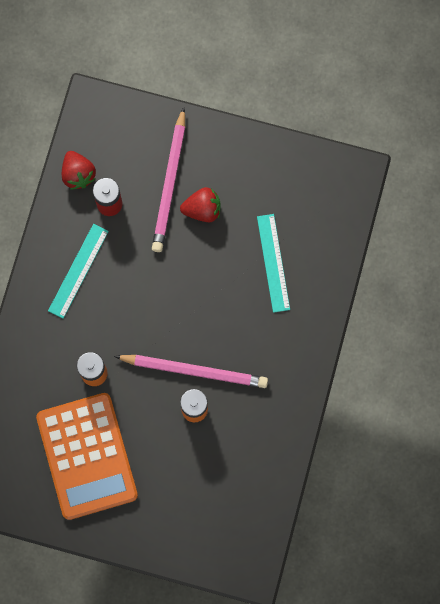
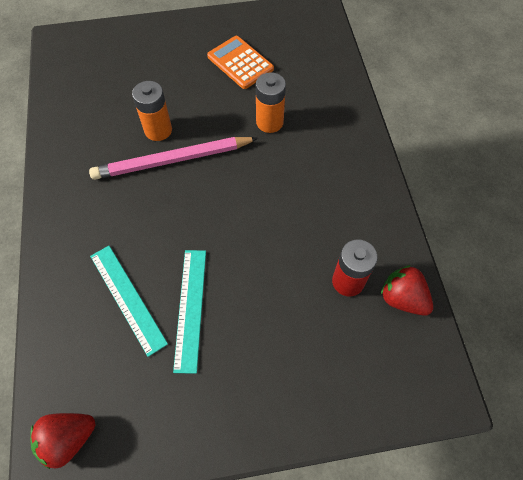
camera: 155 degrees right, 15 degrees down
orange calculator [36,393,138,520] -> orange calculator [207,36,274,89], size x0.55
turquoise ruler [48,224,109,319] -> turquoise ruler moved to [173,250,206,374]
pink pencil [152,107,185,252] -> none
red strawberry [180,187,221,222] -> red strawberry moved to [30,413,95,469]

